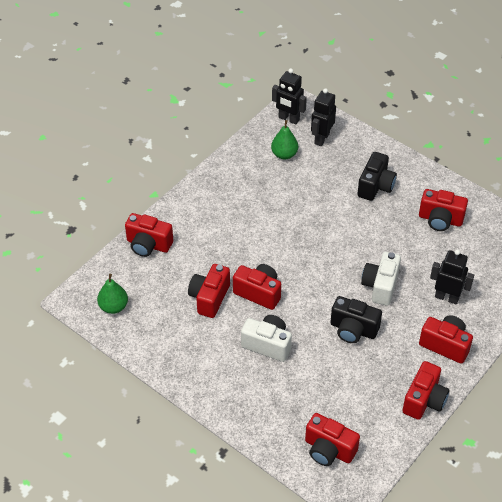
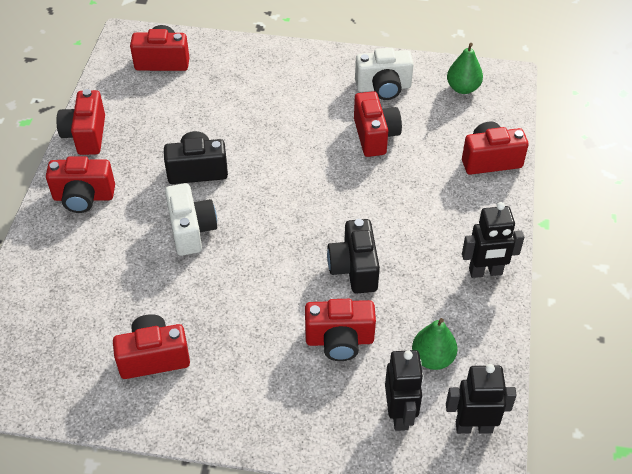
camera: 150 degrees right, 0 degrees up
red camera [233,264,281,310] -> red camera moved to [305,299,376,361]
white camera [241,315,292,362] -> white camera moved to [355,48,414,100]
black camera [357,152,397,201] -> black camera moved to [327,219,380,293]
black robot [430,249,474,305] -> black robot moved to [462,202,524,278]

